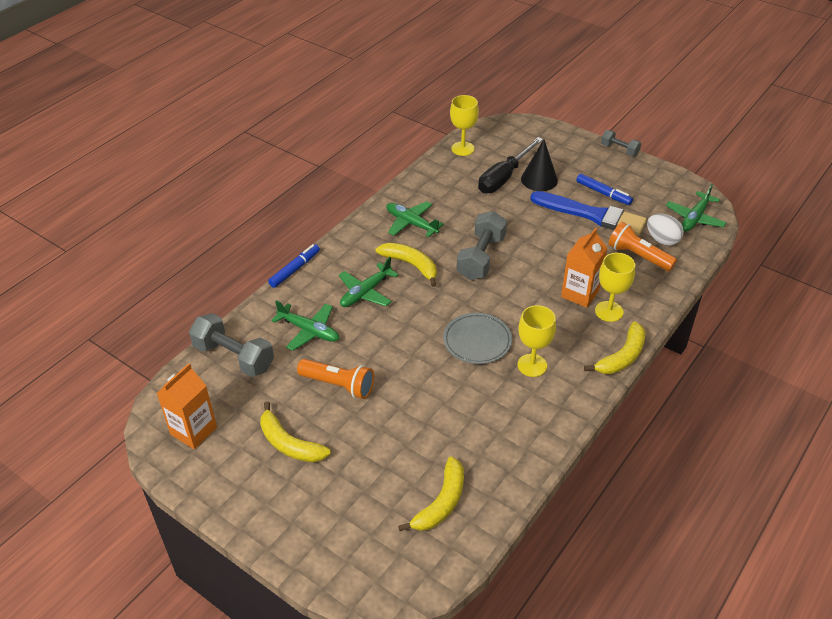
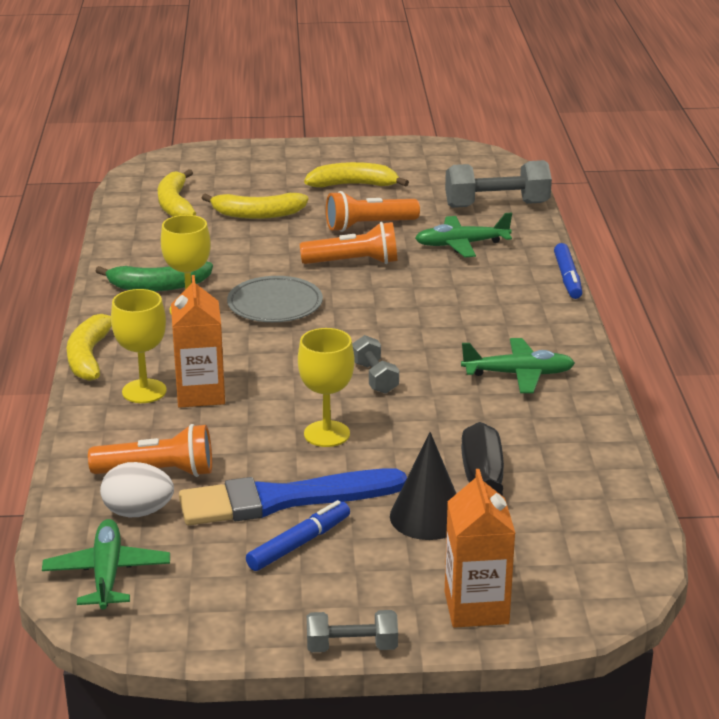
camera: 140 degrees right, 15 degrees down
orange carton [157,363,217,449] -> orange carton moved to [445,469,515,628]
green plane [339,257,399,307] -> none
yellow banana [375,243,437,287] -> yellow banana moved to [202,193,308,219]
yellow goblet [450,95,479,156] -> yellow goblet moved to [298,328,354,447]
grey dumbbell [457,211,507,280] -> grey dumbbell [352,335,399,394], size x0.57
blue marker [576,174,633,205] -> blue marker turned 135 degrees clockwise [246,500,350,571]
none -> green banana [96,262,213,292]
none -> orange flashlight [300,222,397,264]

